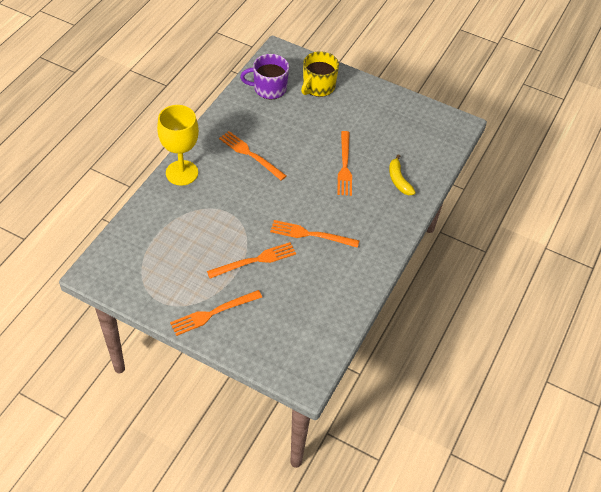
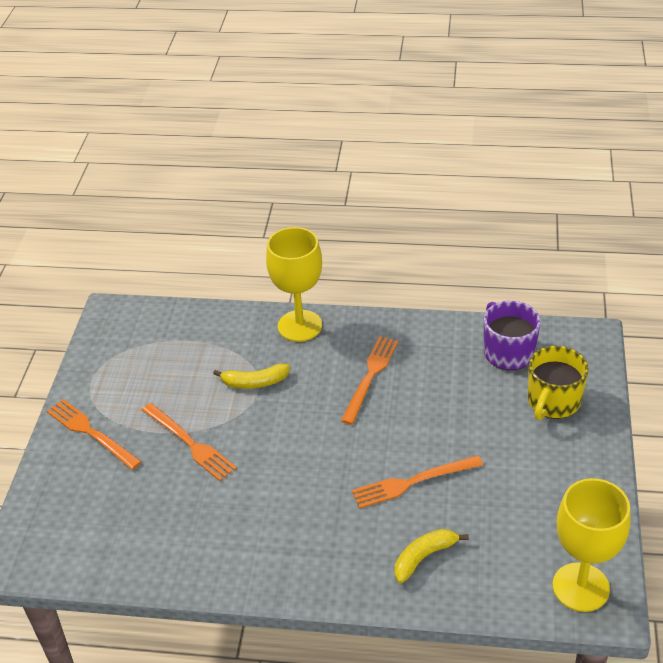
camera: 75 degrees right, 10 degrees down
orange fork [270,220,359,248] -> none
yellow mug [301,51,339,97] -> yellow mug turned 75 degrees counterclockwise [528,346,589,420]
none -> yellow banana [213,364,290,389]
none -> yellow goblet [553,478,631,612]

